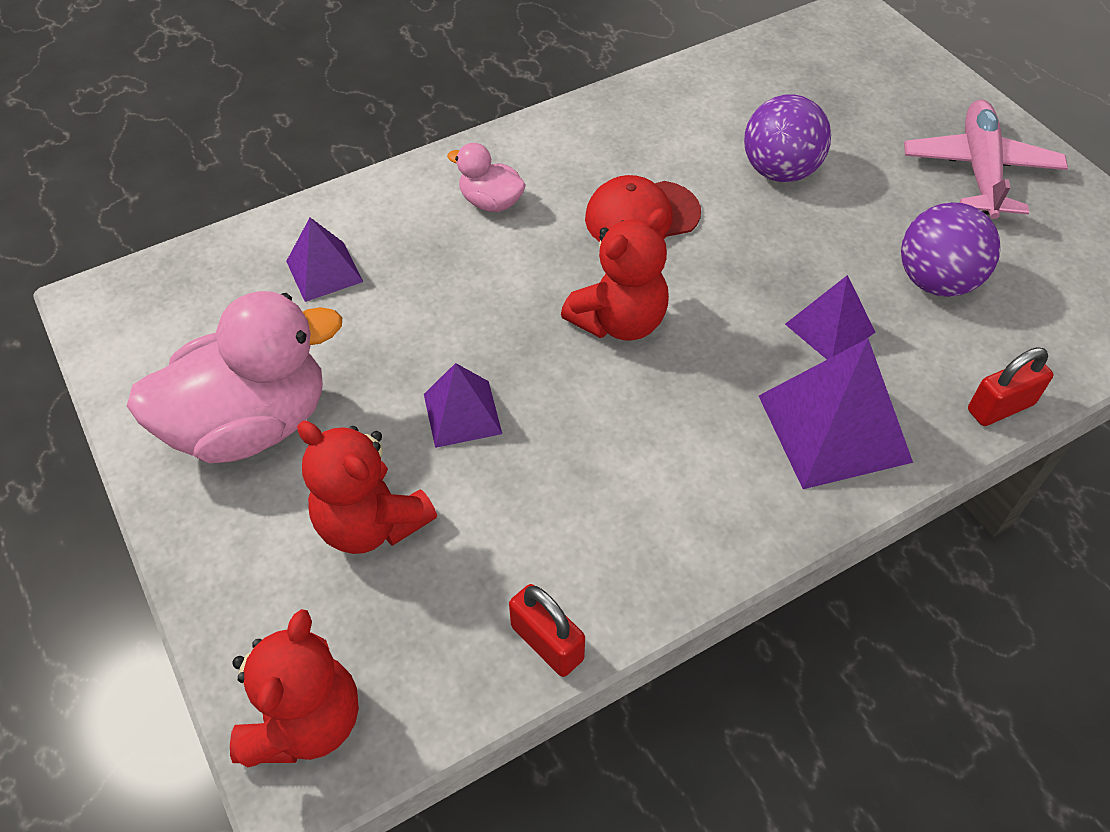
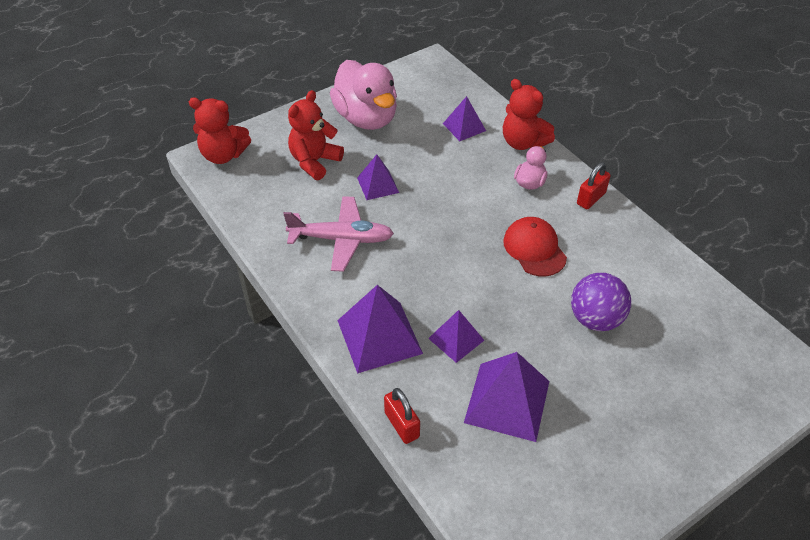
camera: 85 degrees right, 5 degrees down
red padlock [509,584,585,677] -> red padlock moved to [577,162,611,209]
red teddy bear [561,208,669,340] -> red teddy bear moved to [503,79,555,150]
purple ball [901,202,1001,297] -> purple pyramid [464,352,549,442]
pink plane [904,100,1068,219] -> pink plane moved to [283,196,394,272]

